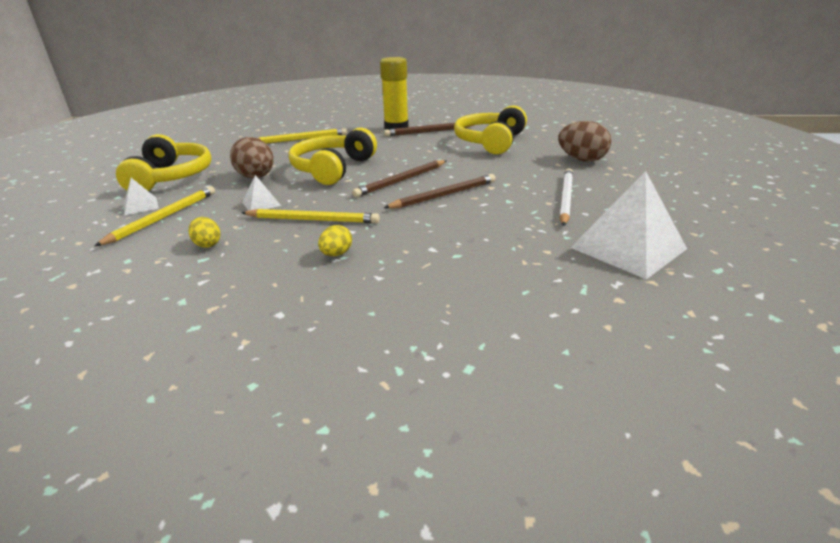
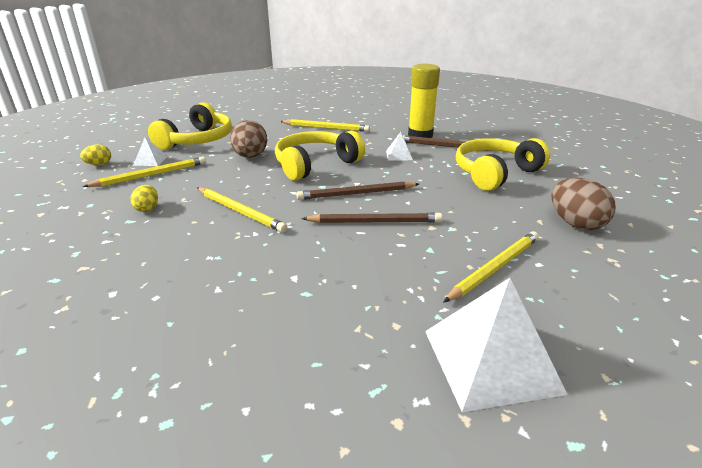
camera: 30 degrees right, 0 degrees up
white pyramid [242,175,281,211] -> white pyramid moved to [386,132,413,160]
yellow egg [318,225,352,256] -> yellow egg moved to [80,144,111,165]
white pencil [560,168,573,226] -> yellow pencil [444,231,539,302]

